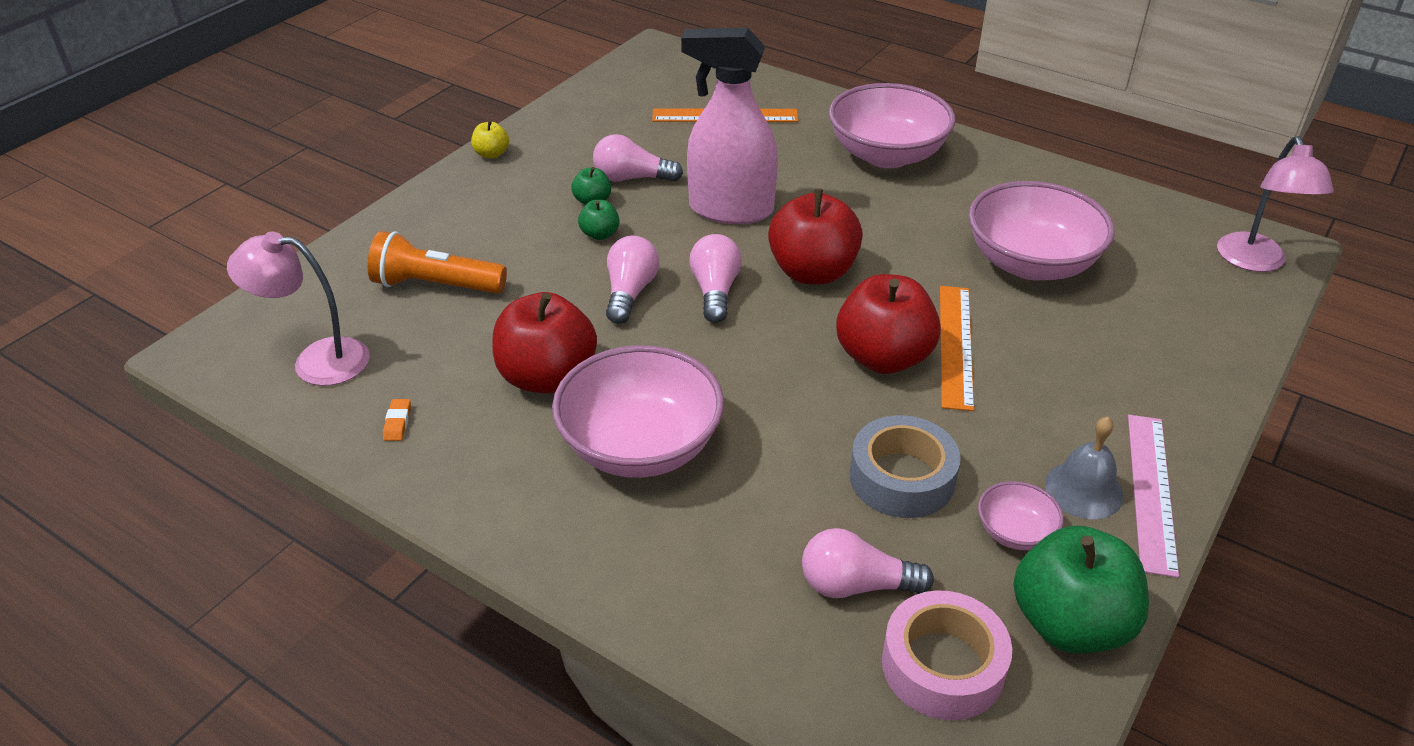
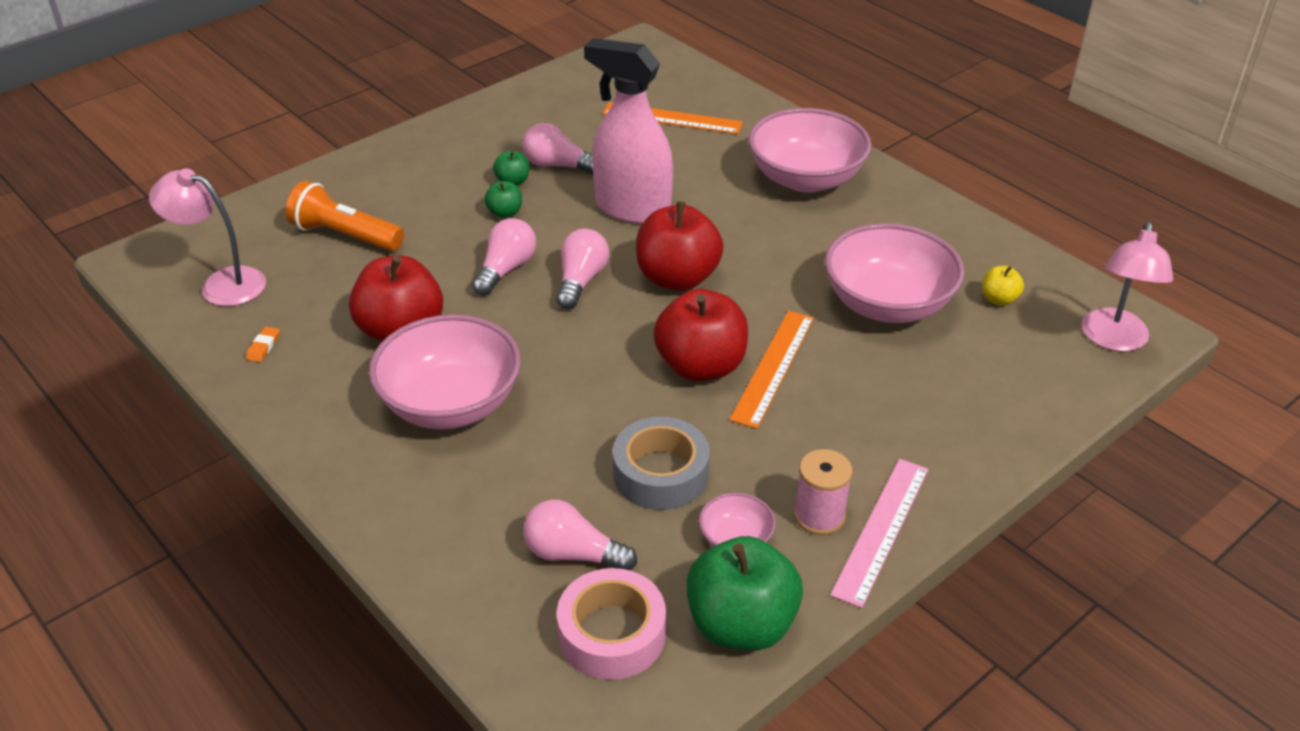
camera: 15 degrees right, 0 degrees up
yellow apple [471,120,509,159] -> yellow apple moved to [982,266,1024,306]
grey bell [1045,417,1124,519] -> pink spool [794,449,852,535]

